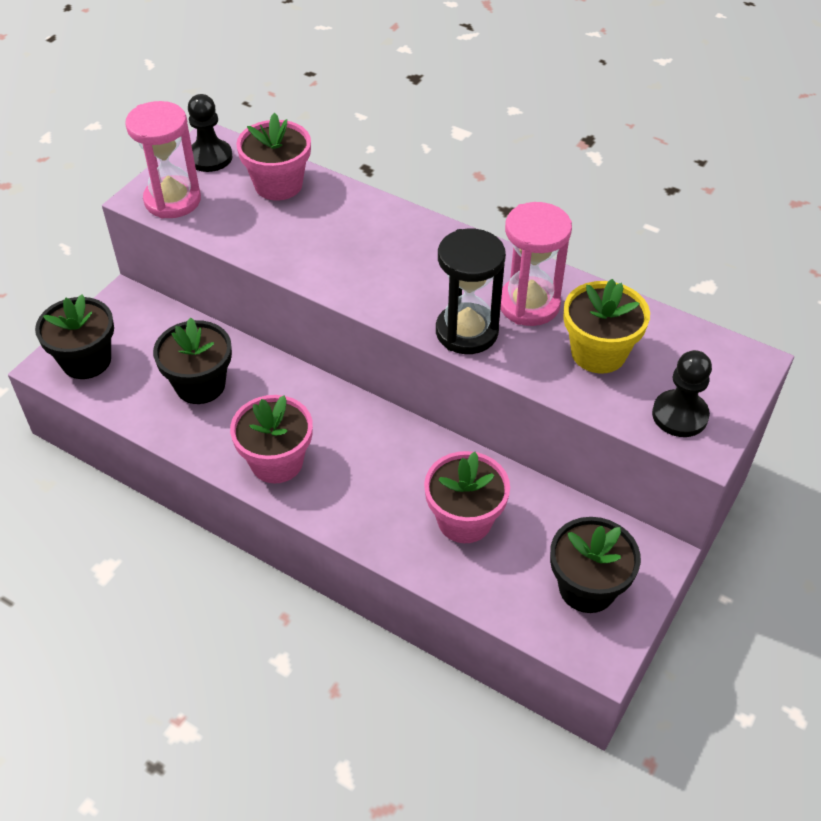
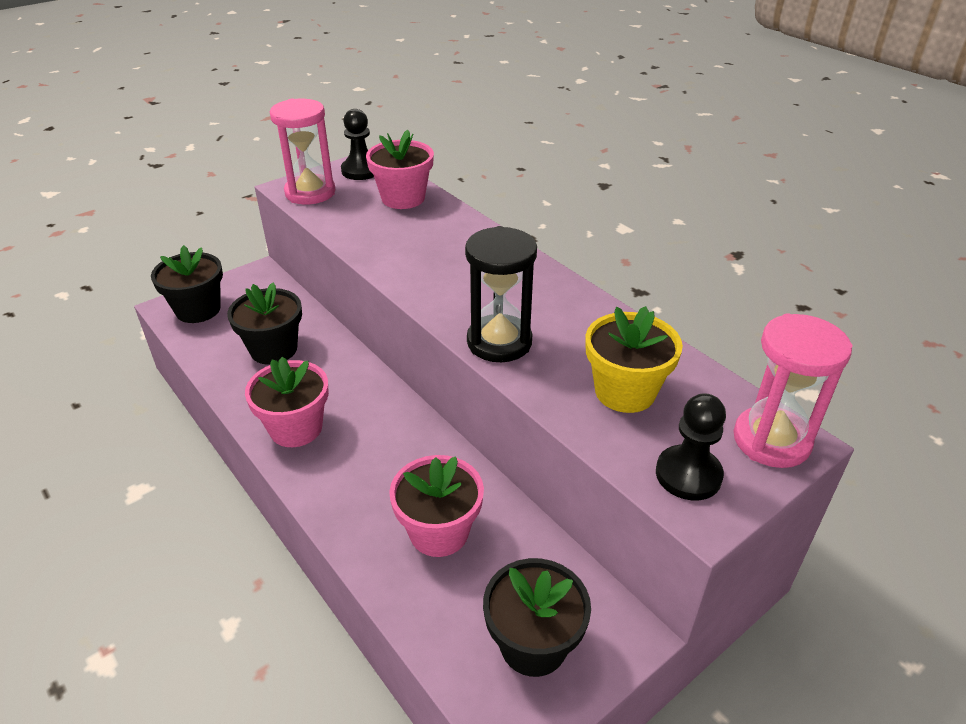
camera: 20 degrees right, 10 degrees down
pink hourglass [500,202,572,326] -> pink hourglass moved to [734,313,853,468]

